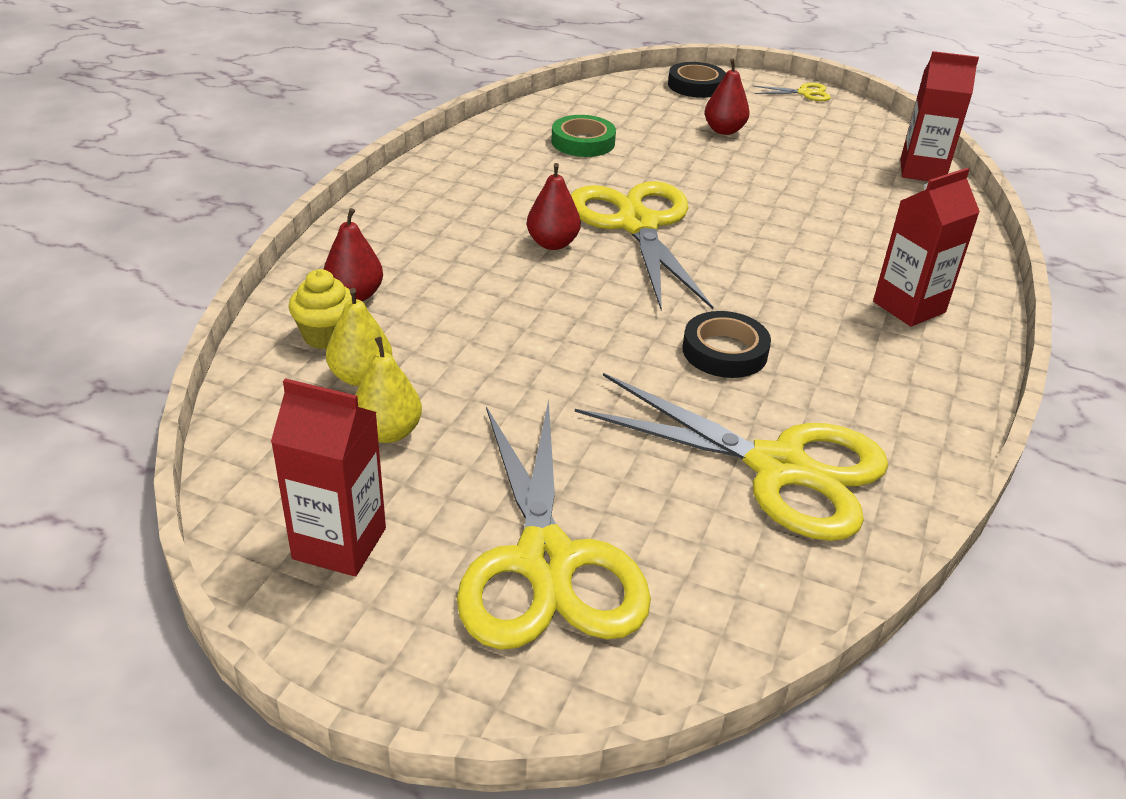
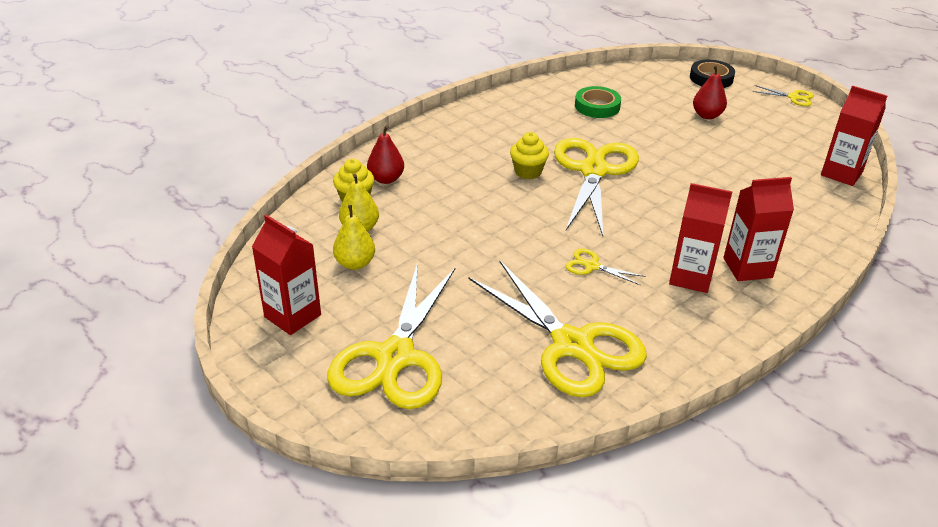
camera: 25 degrees right, 0 degrees up
red pear [527,163,581,250] -> yellow cupcake [510,132,549,179]
black tape [682,311,771,378] -> yellow scissors [565,248,645,285]
none -> red carton [669,183,733,293]

